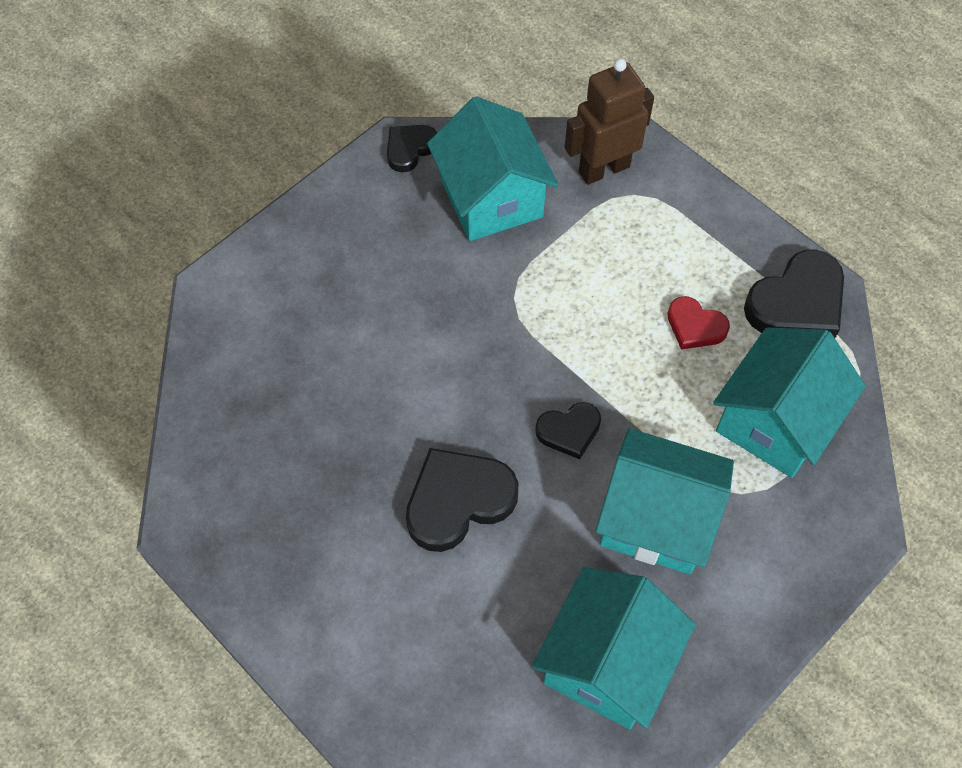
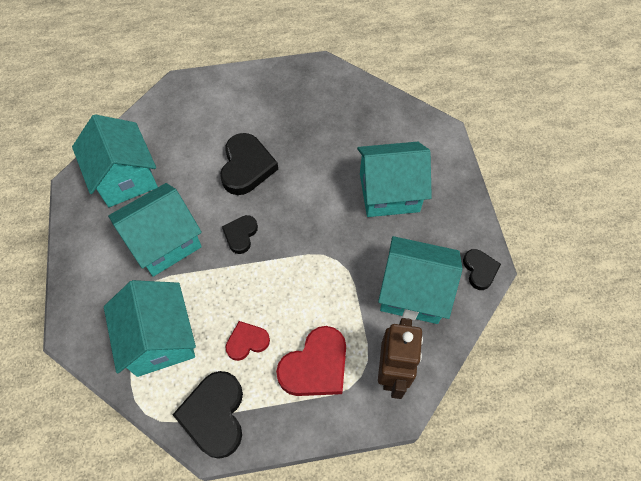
camera: 125 degrees right, 0 degrees up
none -> red heart [276,326,346,396]
none -> turquoise house [357,142,432,217]

